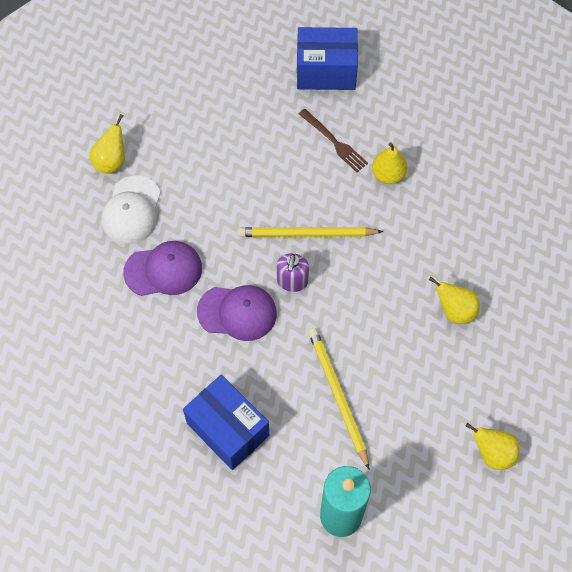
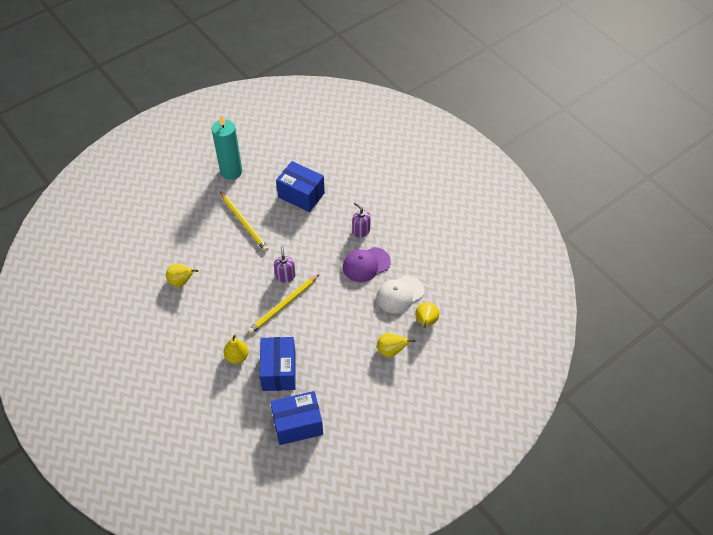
camera: 165 degrees right, 10 degrees down
white cap [101,175,161,244] -> white cap turned 120 degrees counterclockwise [376,275,424,314]
purple cap [197,285,277,341] -> none
yellow pencil [238,227,383,237] -> yellow pencil turned 150 degrees clockwise [248,274,320,334]
brown fork [299,109,368,172] -> blue box [259,337,296,391]
yellow pear [466,423,520,470] -> yellow pear moved to [377,333,415,357]
none -> purple soap dispenser [352,202,371,238]

